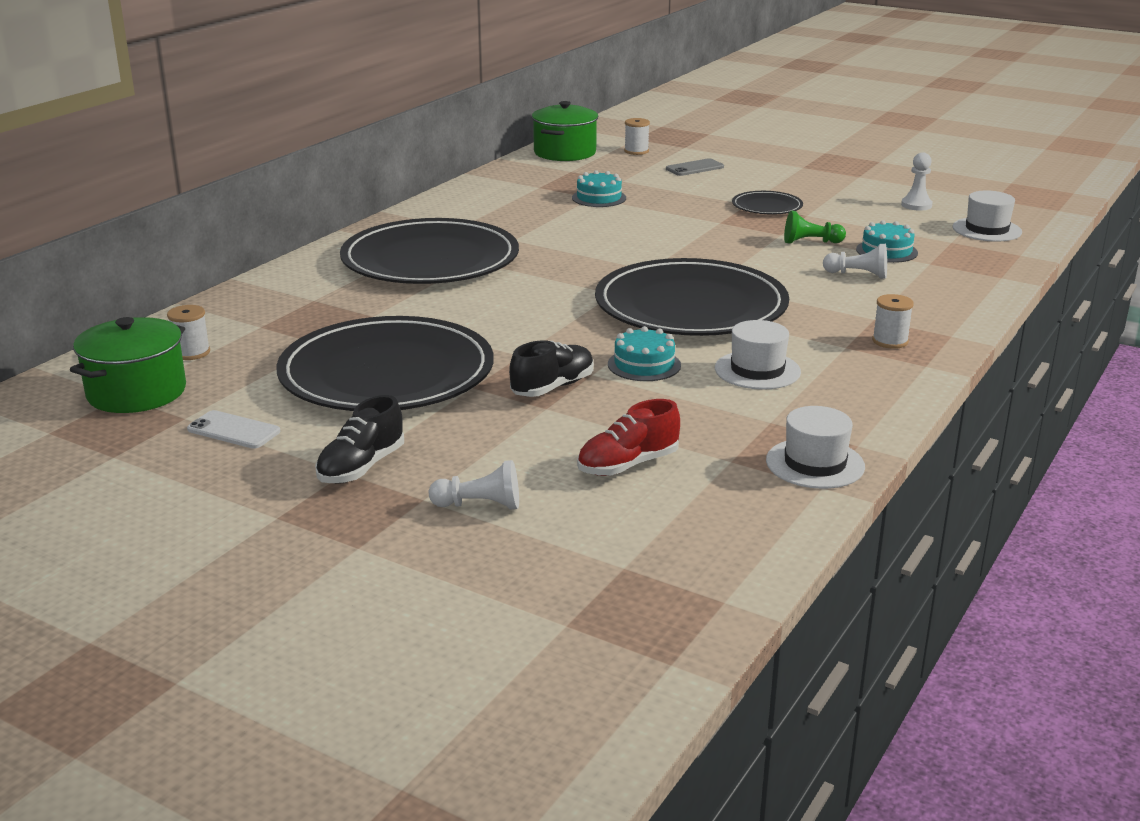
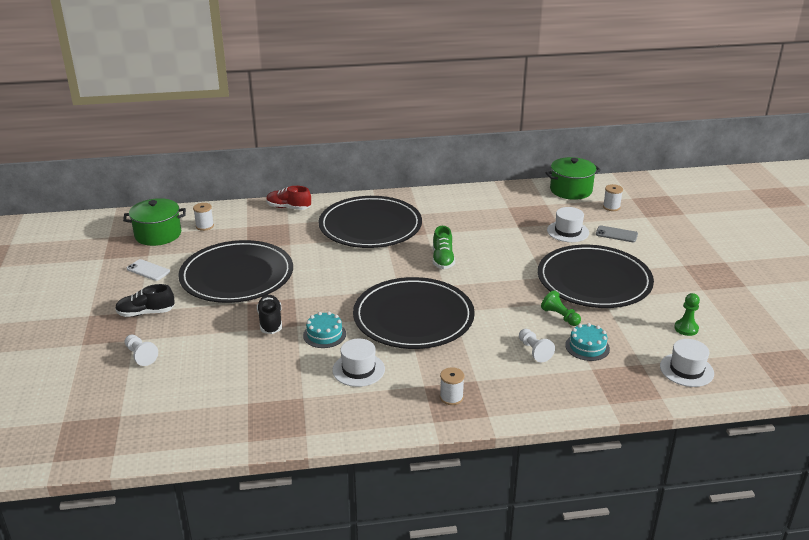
camera: 50 degrees right, 5 degrees up
white phone [187,410,280,449] -> white phone turned 45 degrees counterclockwise [127,259,170,281]
black shoe [509,340,594,397] -> black shoe turned 105 degrees counterclockwise [257,295,282,334]
turquoise cake [572,170,626,207] -> none
red shoe [577,399,680,476] -> red shoe moved to [266,186,311,210]
black plate [732,191,803,214] -> black plate [538,245,654,308], size x2.27
white hat [766,406,865,489] -> white hat moved to [547,207,589,242]
white pawn [901,152,933,211] -> green pawn [674,293,700,336]
none -> green shoe [433,226,455,269]

